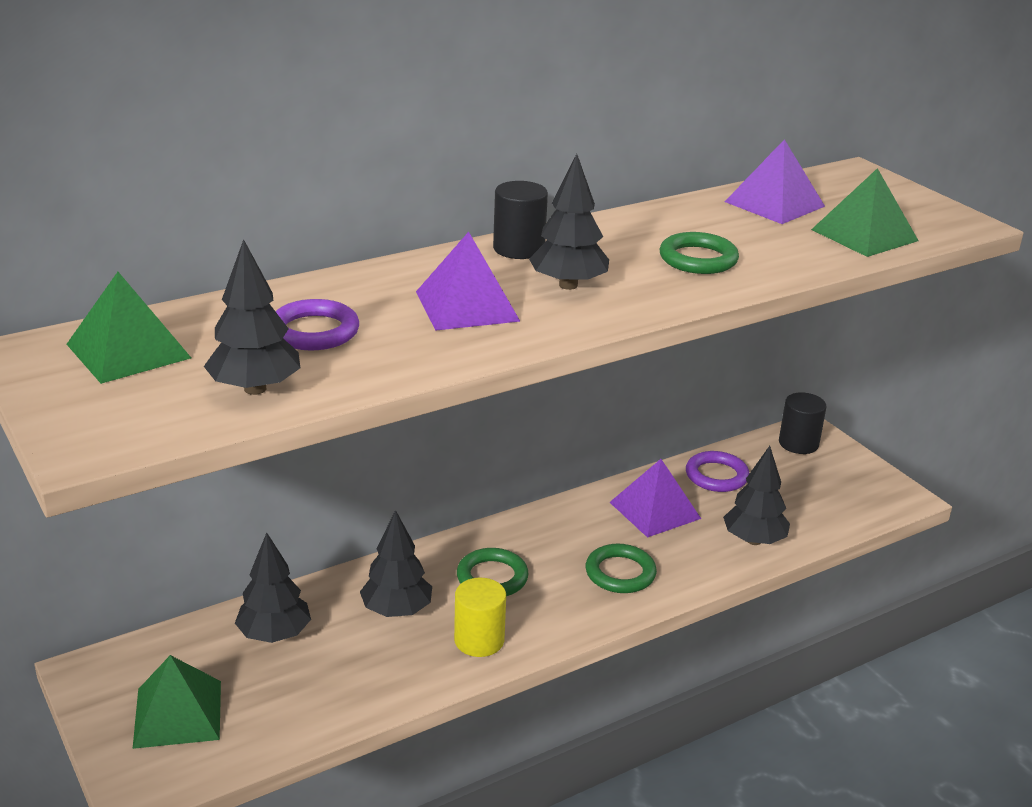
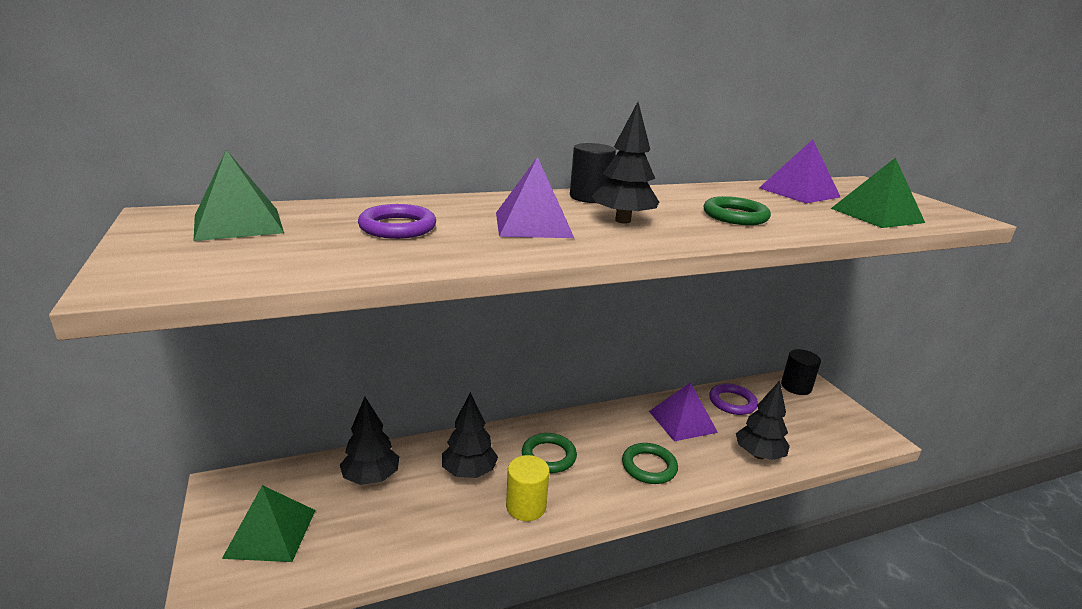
camera: 10 degrees right, 5 degrees down
black tree [204,239,300,395] -> none

